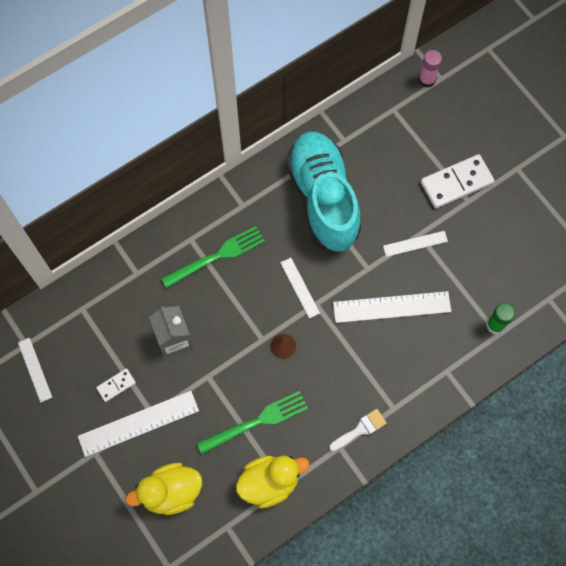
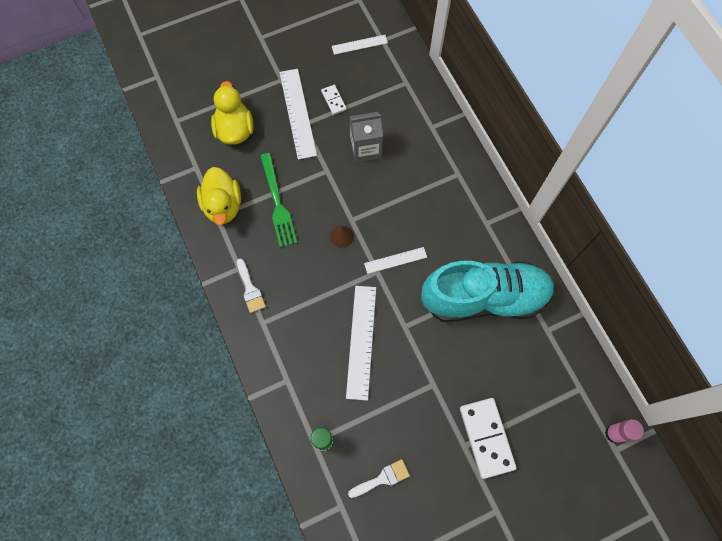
camera: 100 degrees right, 0 degrees up
green fork [161,226,265,288] -> none
white ruler [383,231,448,257] -> none
none -> white brush [348,459,410,498]

